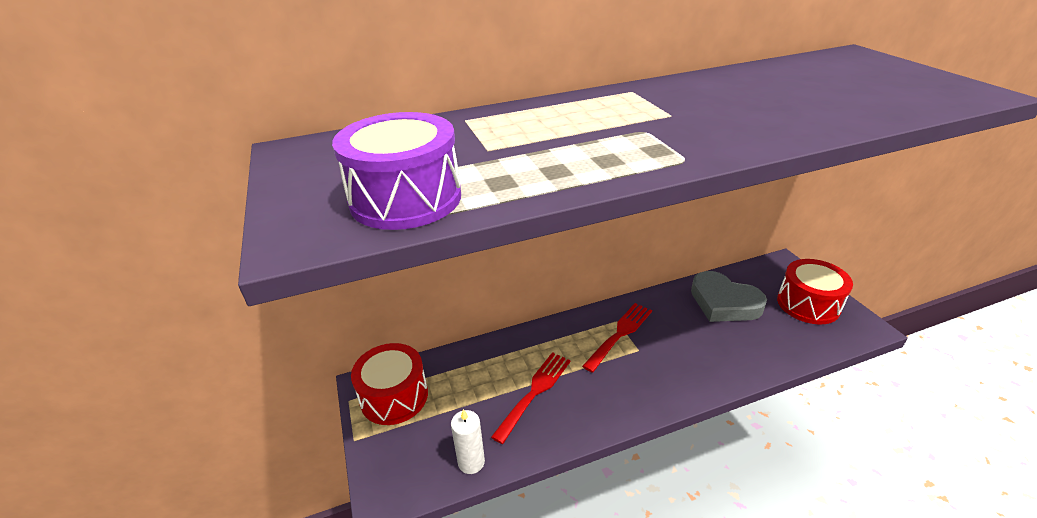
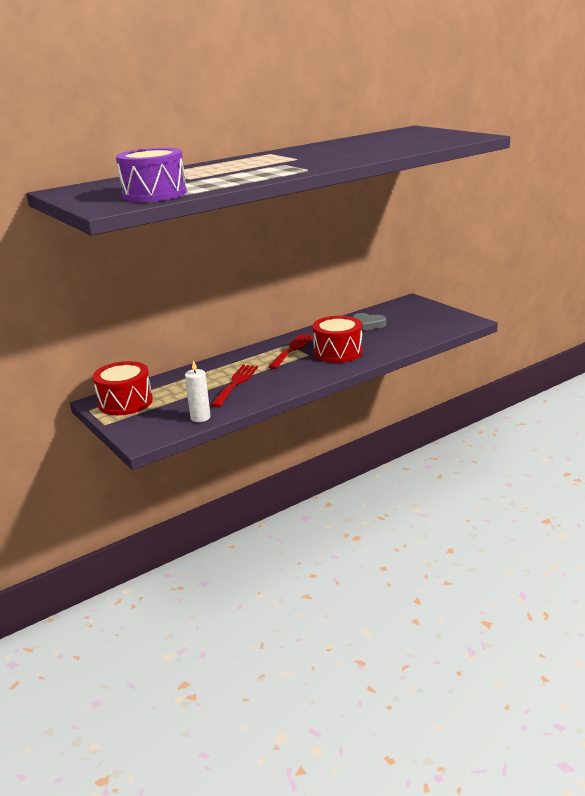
camera: 15 degrees left, 10 degrees down
grey heart [691,271,767,322] -> grey heart [353,313,386,331], size x0.61
red drum [777,259,853,325] -> red drum moved to [313,316,363,363]

